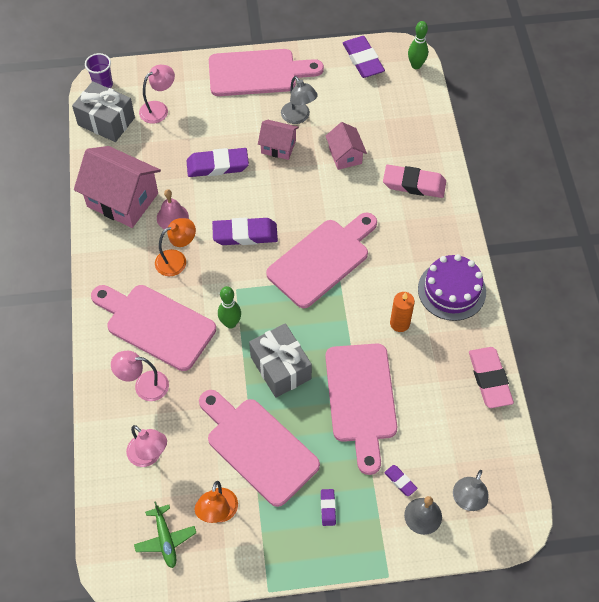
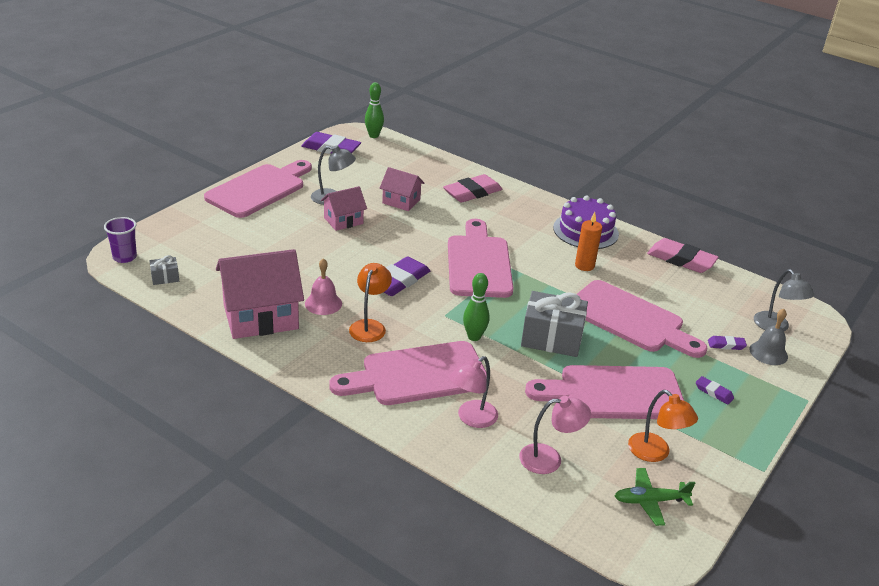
camera: 50 degrees left, 25 degrees down
grey gift [72,81,135,142] -> grey gift [149,255,179,285], size x0.47
green plane [134,502,196,568] -> green plane turned 150 degrees clockwise [615,468,695,526]
pink lamp [139,65,175,124] -> none
purple eraser [187,148,249,177] -> none

